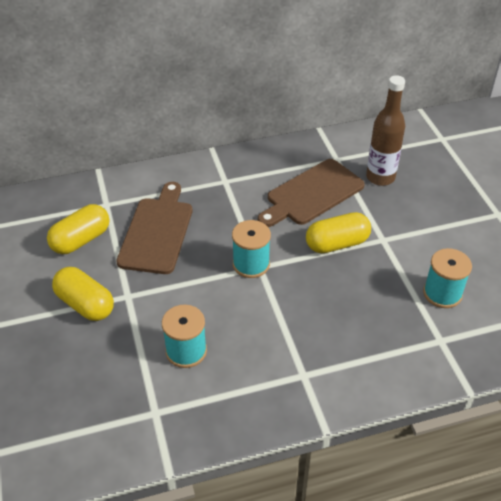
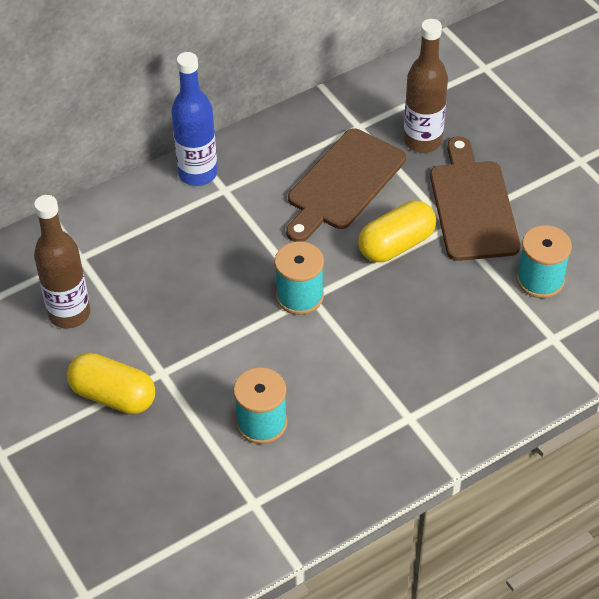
camera: 15 degrees left, 5 degrees up
yellow capsule [47,204,109,254] -> brown bottle [34,195,90,329]
brown cutting board [116,182,192,274] -> brown cutting board moved to [430,137,520,261]
none -> blue bottle [171,52,218,186]

